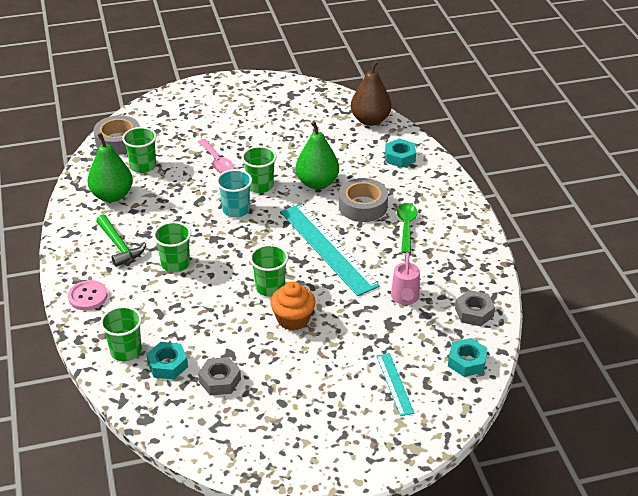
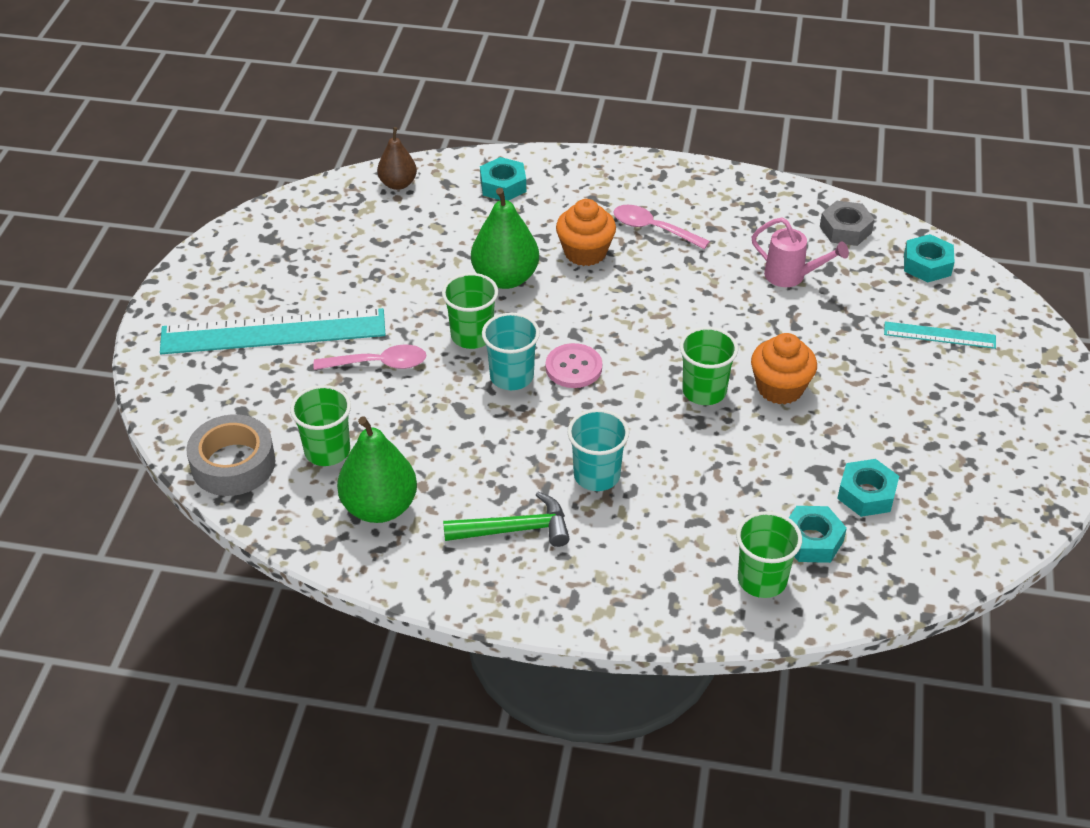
camera: 65 degrees left, 5 degrees up
pink button [68,280,107,310] -> pink button moved to [546,343,602,388]
green cup [153,222,191,272] -> turquoise cup [567,409,629,491]
grey nut [198,357,241,395] -> turquoise nut [837,459,899,517]
turquoise ruler [281,203,380,296] -> turquoise ruler moved to [160,308,385,354]
grey tape [339,178,388,222] -> orange cupcake [556,199,616,266]
brown pear [351,60,392,126] -> brown pear [377,127,417,190], size x0.62
green spoon [397,203,418,254] -> pink spoon [614,205,710,249]

